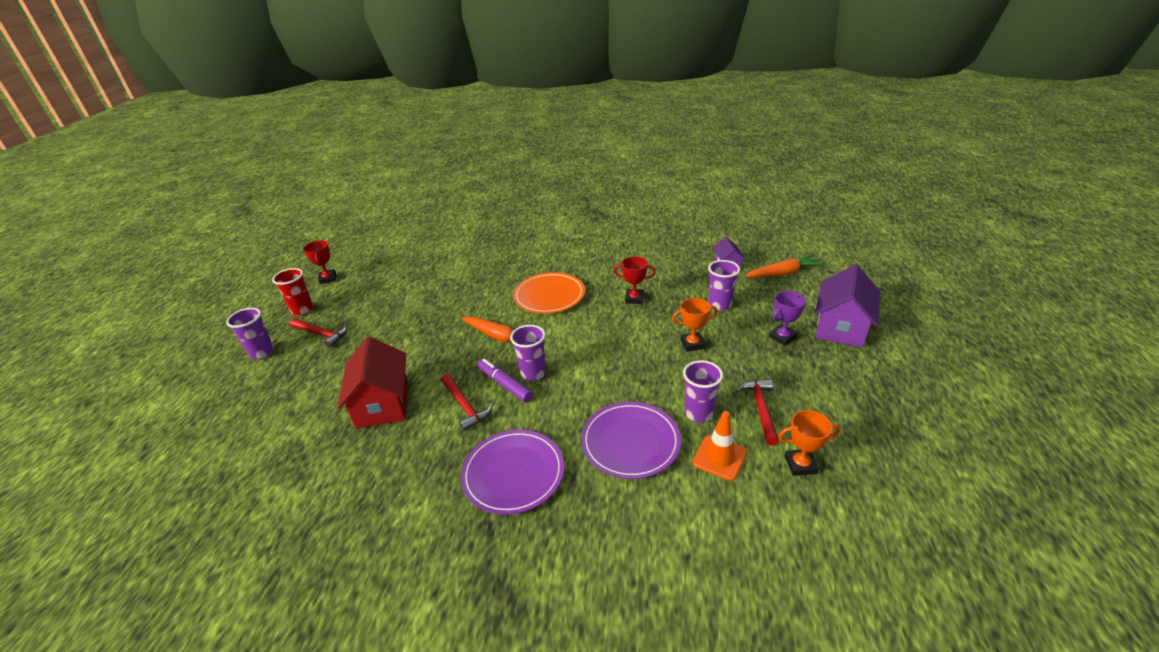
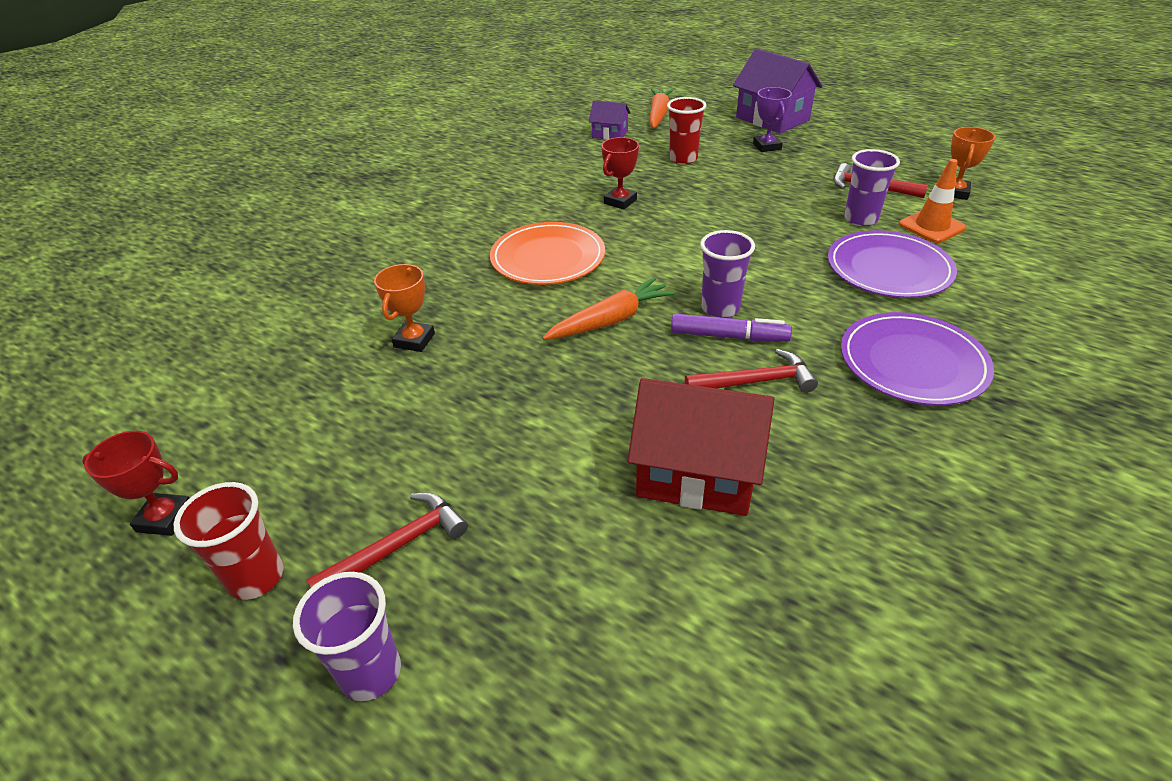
camera: 65 degrees left, 5 degrees up
purple marker [478,359,533,403] -> purple marker turned 150 degrees counterclockwise [671,314,792,342]
orange trophy [672,298,718,351] -> orange trophy moved to [374,264,435,352]
purple cup [708,260,740,311] -> red cup [667,97,706,164]

